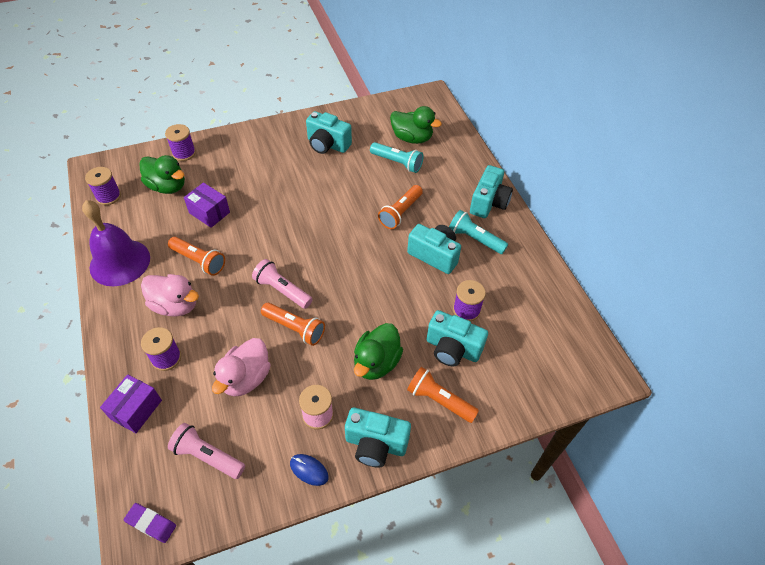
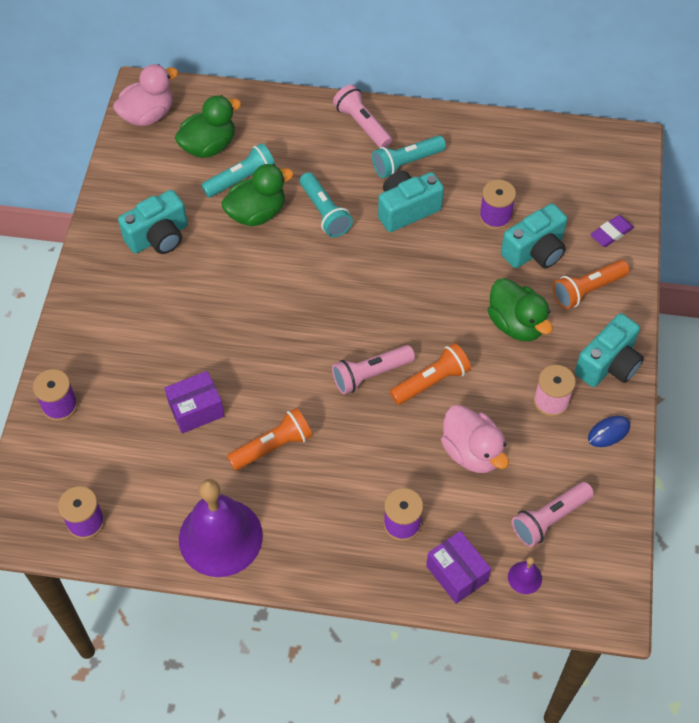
camera: 60 degrees left, 5 degrees up
purple eraser [124,503,176,543] -> purple eraser moved to [590,215,634,247]
green duck [140,155,185,194] -> green duck moved to [221,164,294,226]
pink duck [141,274,199,317] -> pink duck moved to [113,64,178,126]
orange flashlight [378,185,423,229] -> turquoise flashlight [300,172,353,237]
turquoise camera [470,165,513,218] -> pink flashlight [333,84,392,148]
none -> purple bell [508,556,542,594]

